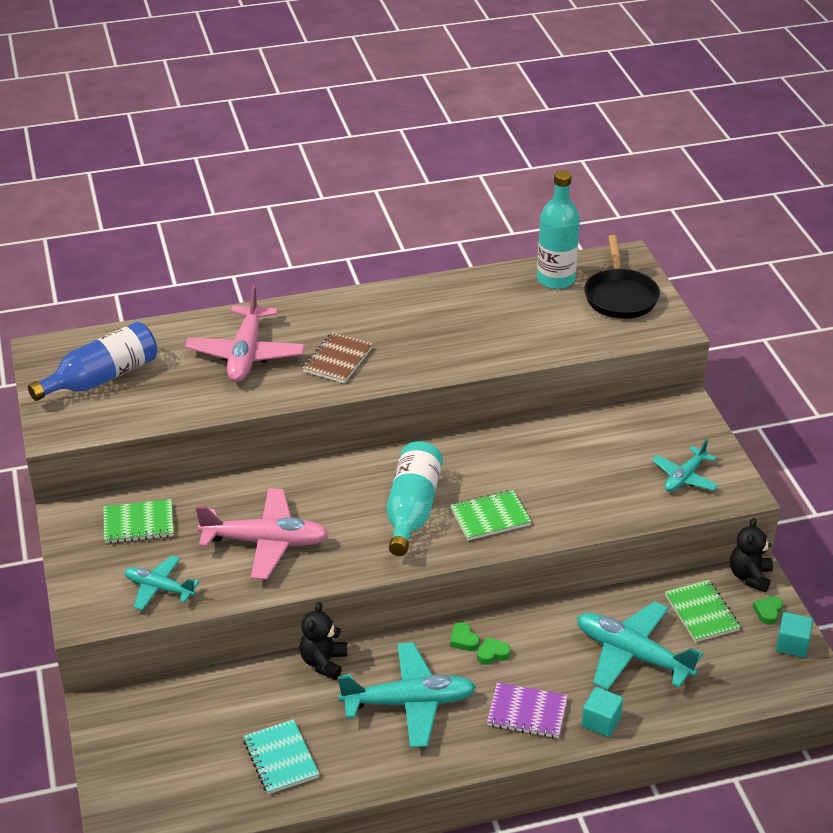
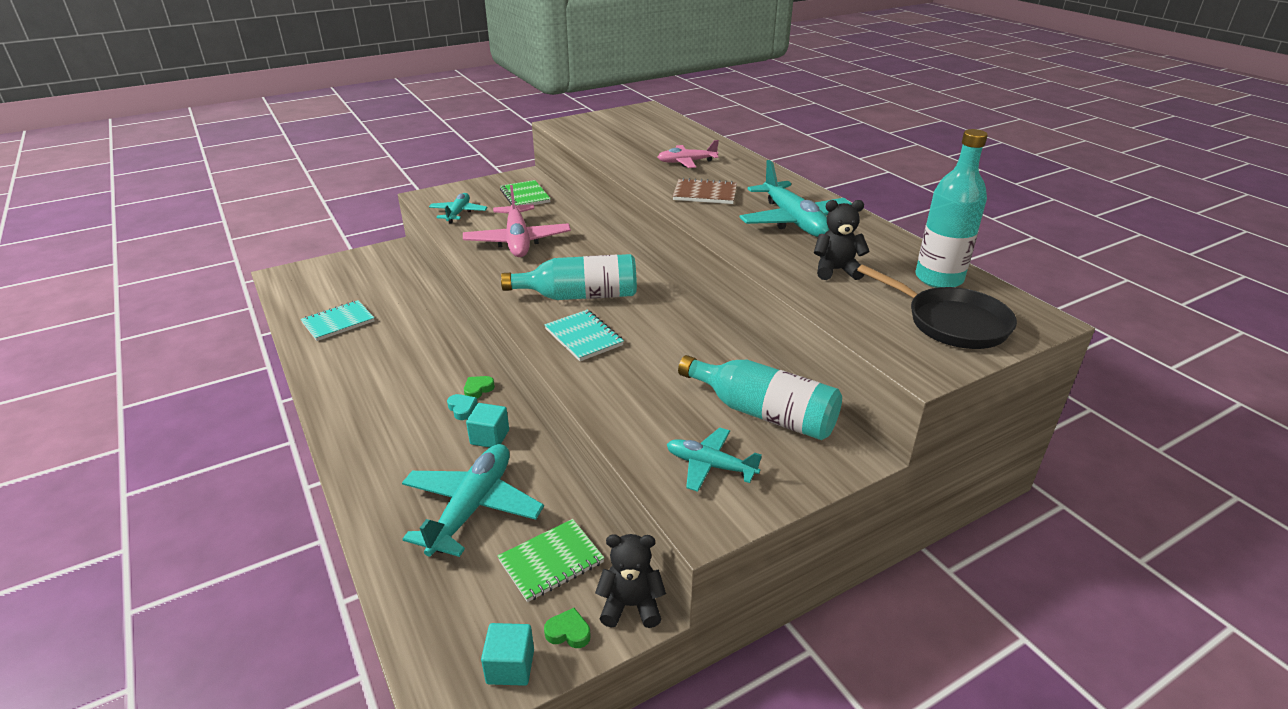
camera: 75 degrees right, 5 degrees down
blue bottle [28,322,157,401] -> none
pink plane [185,285,305,382] -> pink plane [658,140,719,168], size x0.59
black teddy bear [300,602,347,680] -> black teddy bear moved to [814,200,870,280]
turquoise plane [338,642,476,748] -> turquoise plane moved to [739,160,852,237]
green notebook [450,490,531,541] -> turquoise notebook [544,310,624,361]
green heart [477,637,511,665] -> turquoise heart [447,394,478,420]
purple notebook [487,682,568,738] -> none
turquoise cube [582,687,623,737] -> turquoise cube moved to [466,403,509,448]
black pan [584,235,660,319] -> black pan turned 120 degrees counterclockwise [857,265,1017,349]
none -> turquoise bottle [678,355,842,440]

